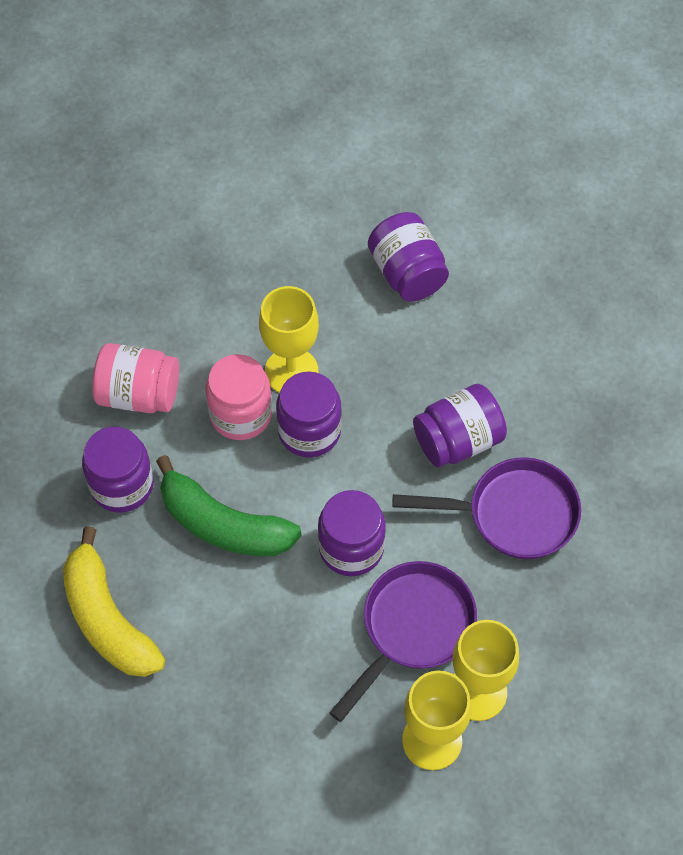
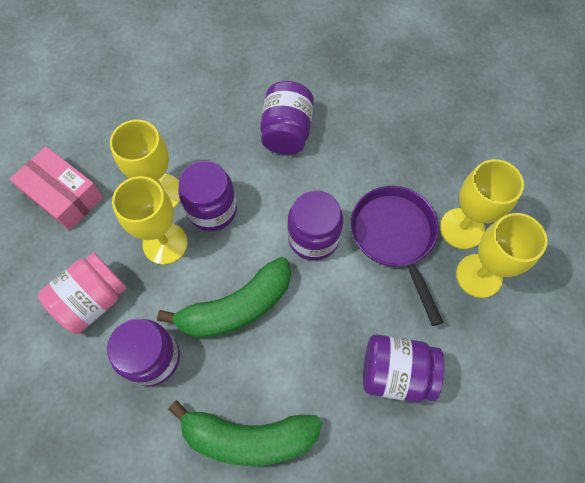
camera: 55 degrees left, 5 degrees up
yellow banana [63,526,165,677] -> green banana [168,400,322,466]
pink jar [205,354,272,440] -> yellow goblet [112,176,188,265]
purple jar [368,212,449,302] -> purple jar moved to [363,334,444,402]
purple pan [392,457,581,559] -> none
none -> pink box [10,146,103,230]

